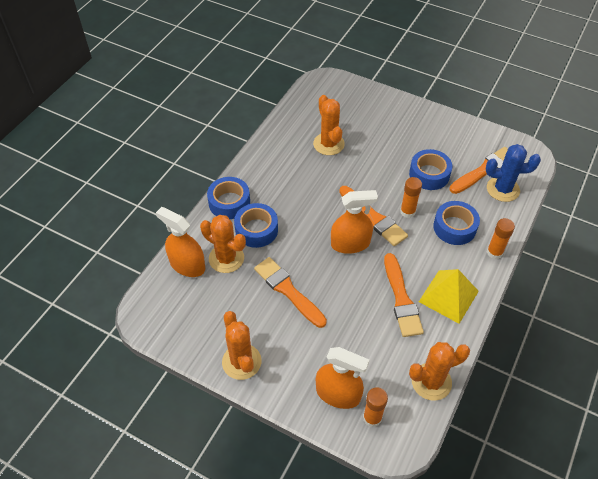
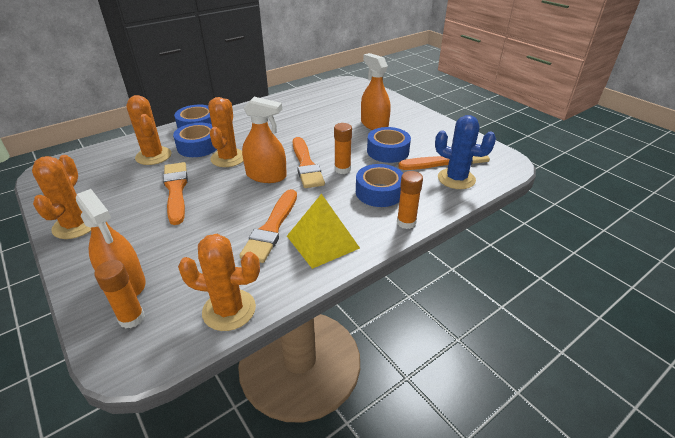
camera: 25 degrees right, 15 degrees down
orange spray bottle [156,207,205,277] -> orange spray bottle moved to [361,53,391,130]
orange cactus [313,95,345,155] -> orange cactus moved to [208,97,243,167]

